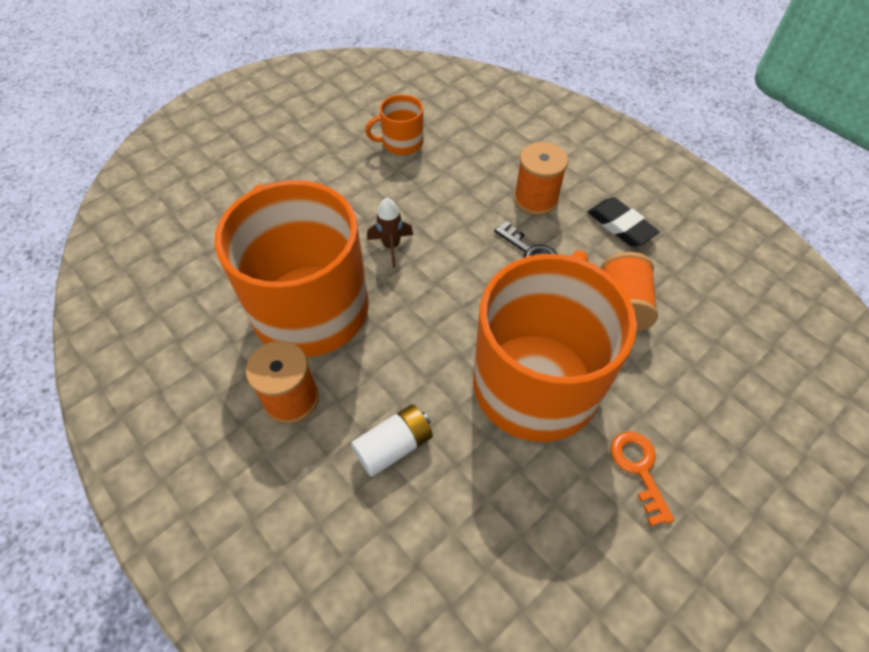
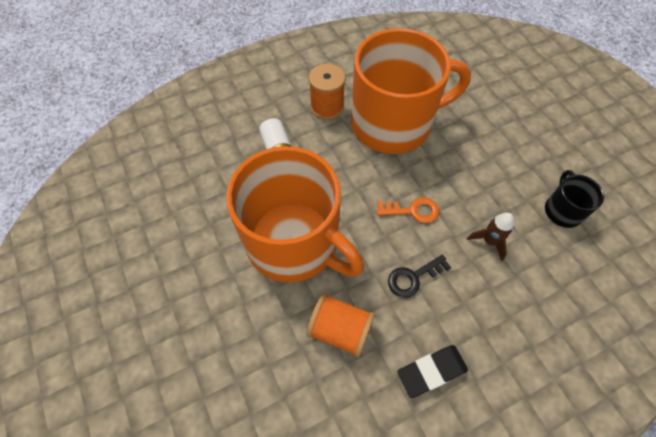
camera: 105 degrees right, 5 degrees up
orange mug [365,94,423,155] -> black mug [545,170,604,228]
brown rocket [367,198,413,268] -> brown rocket moved to [467,213,514,261]
orange spool [514,142,568,216] -> none
orange key [611,431,674,526] -> orange key moved to [377,197,439,223]

